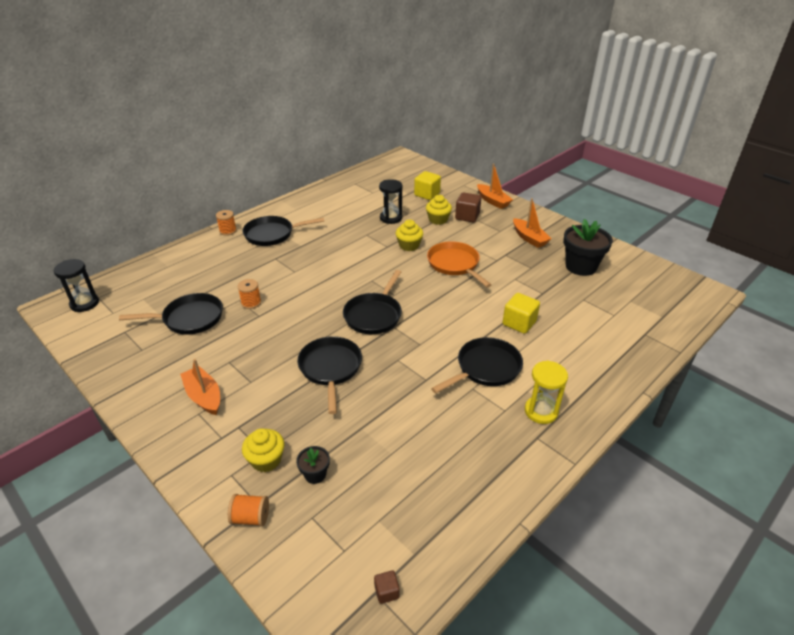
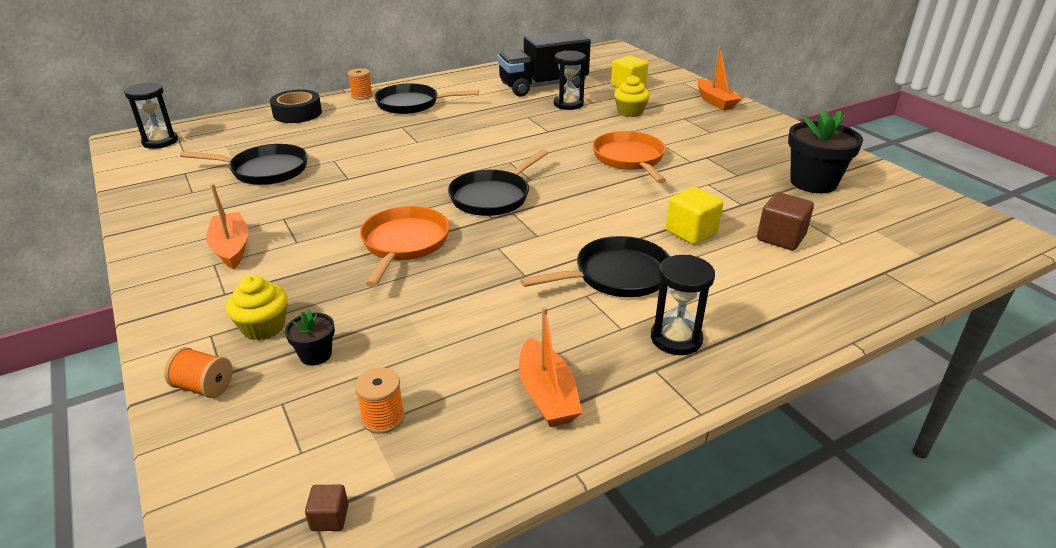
camera: 15 degrees right, 5 degrees down
orange spool [237,279,261,309] -> orange spool moved to [355,367,405,434]
black pan [297,336,362,414] -> orange pan [360,206,450,287]
yellow cupcake [396,220,423,251] -> none
brown cube [455,192,481,223] -> brown cube moved to [757,192,814,250]
orange boat [513,198,552,248] -> orange boat moved to [519,307,582,427]
yellow hourglass [525,361,568,424] -> black hourglass [651,255,715,355]
none -> black tape [270,89,322,123]
none -> black truck [497,30,591,97]

